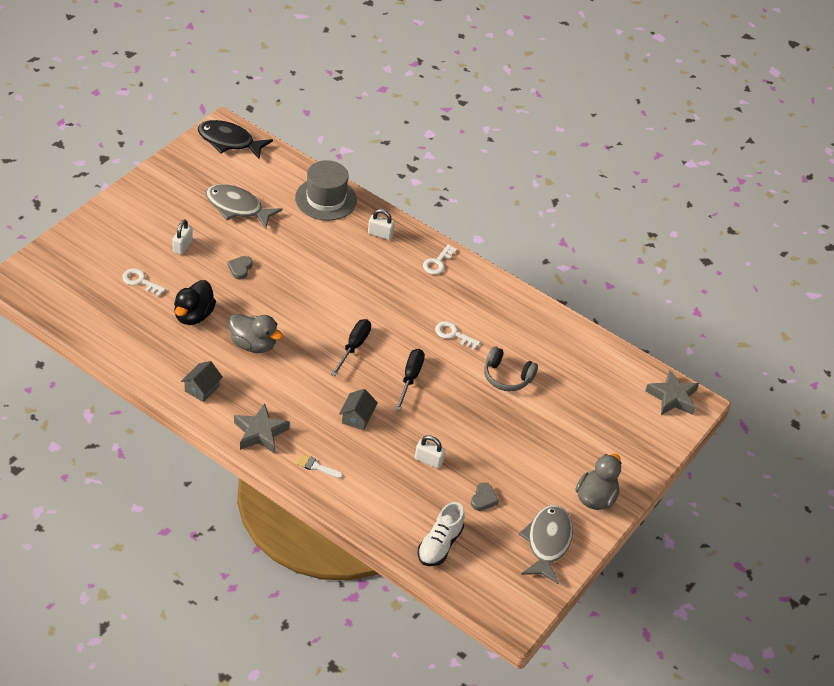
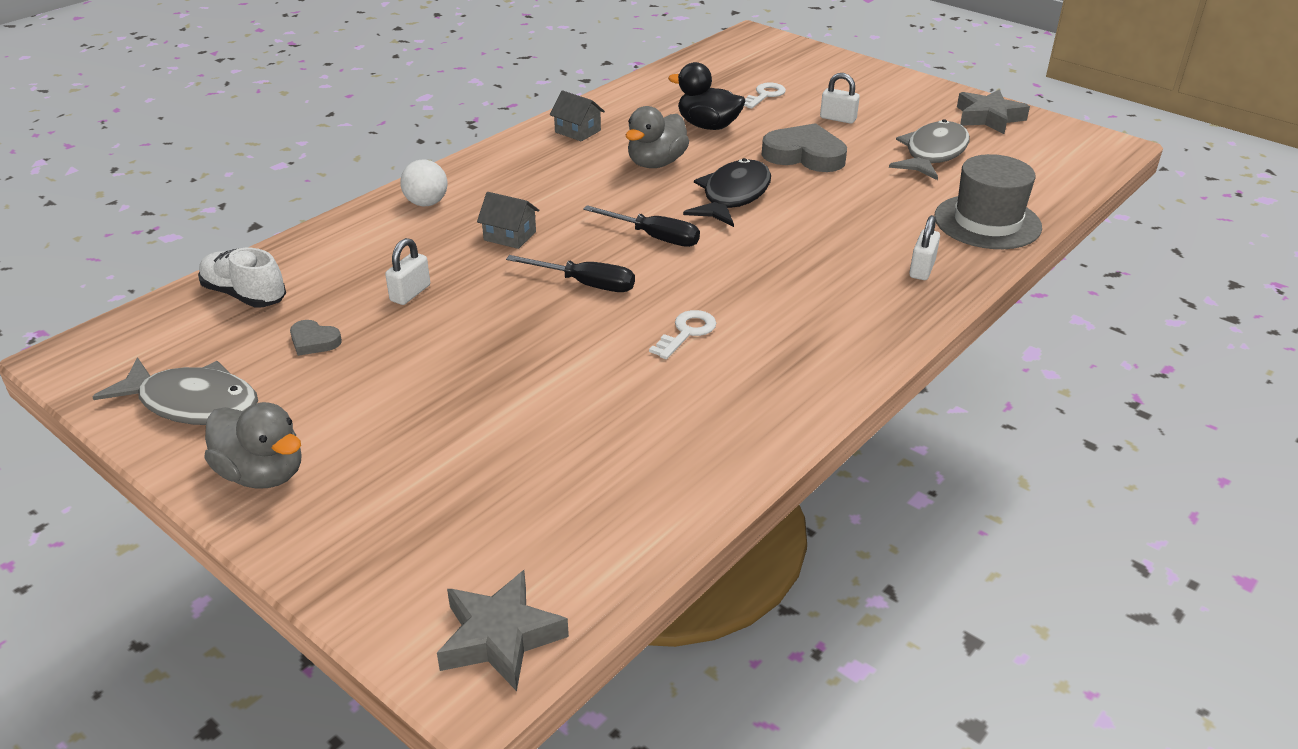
camera: 100 degrees right, 10 degrees down
black fish [198,120,273,160] -> black fish moved to [683,158,771,227]
grey heart [228,256,252,280] -> grey heart [762,123,847,172], size x2.02
grey star [234,403,290,454] -> grey star moved to [957,89,1030,134]
white brush [296,454,343,478] -> white ball [400,160,447,206]
white key [423,244,457,275] -> none
grey headphones [484,346,538,391] -> none

